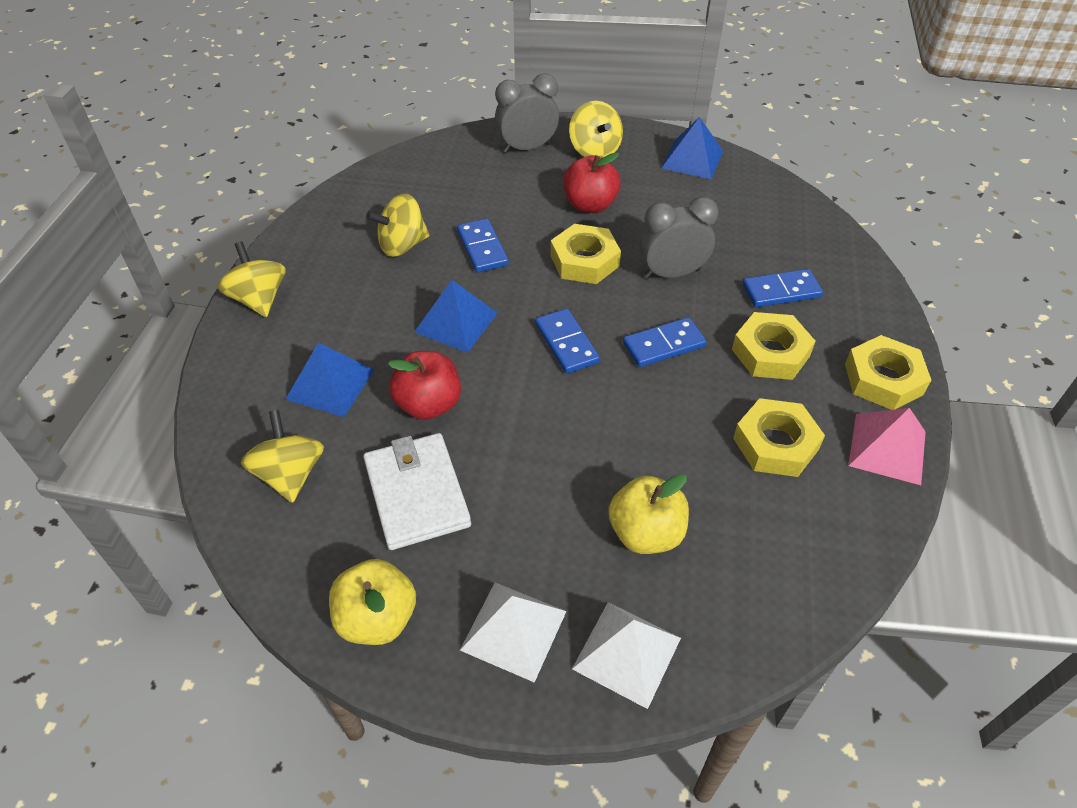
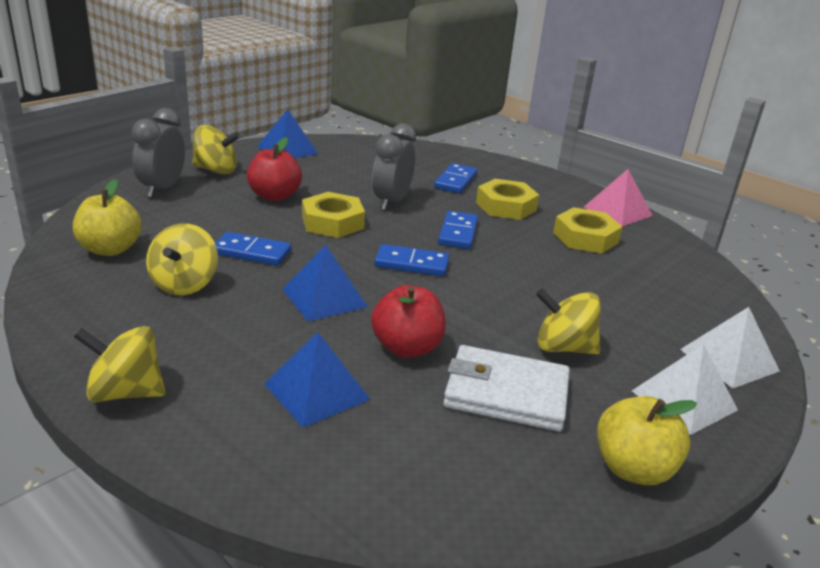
camera: 60 degrees left, 20 degrees down
yellow spinning top [241,410,324,503] -> yellow spinning top moved to [536,288,601,355]
yellow apple [609,474,689,554] -> yellow apple moved to [73,179,142,256]
yellow nut [845,335,931,410] -> none

